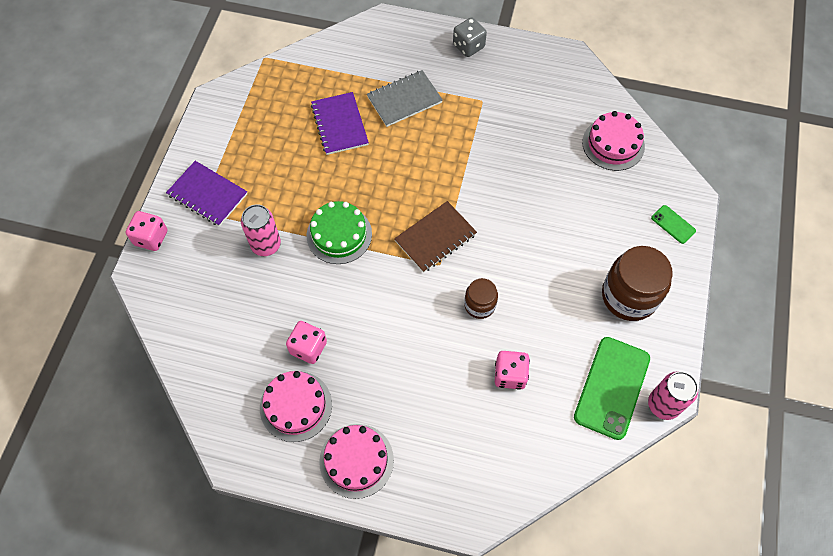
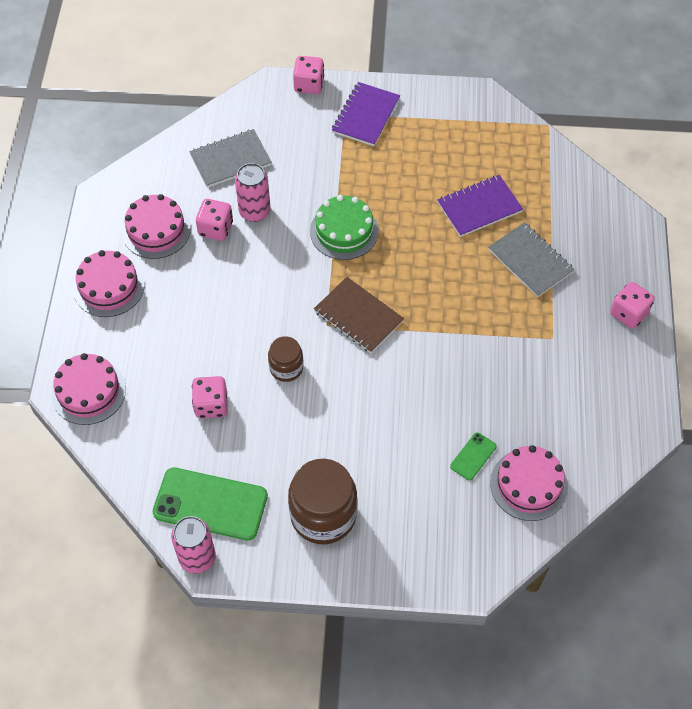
camera: 80 degrees right, 5 degrees down
pink can [241,204,281,256] -> pink can moved to [235,163,271,222]
grey dice [453,18,487,57] -> pink dice [610,282,655,329]
green phone [651,205,696,244] -> green phone moved to [450,432,497,480]
none -> pink cake [51,353,126,425]
none -> grey notebook [189,129,272,188]

